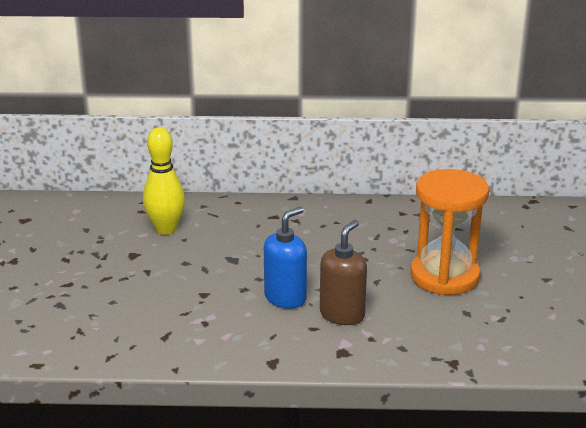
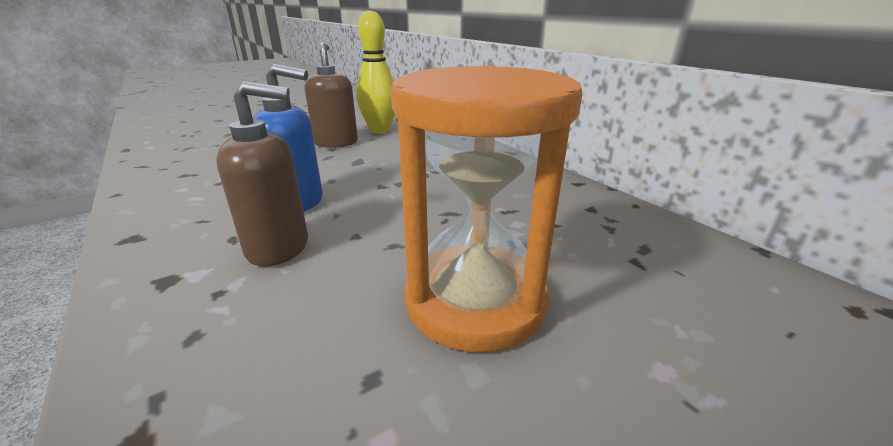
camera: 55 degrees right, 0 degrees up
none -> brown soap dispenser [305,42,358,148]

